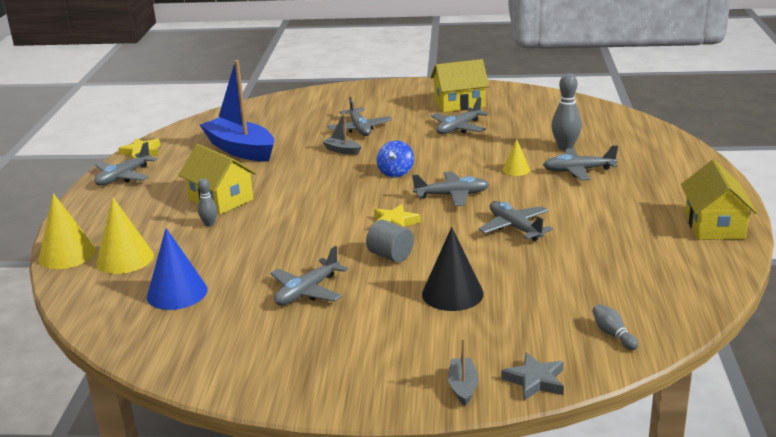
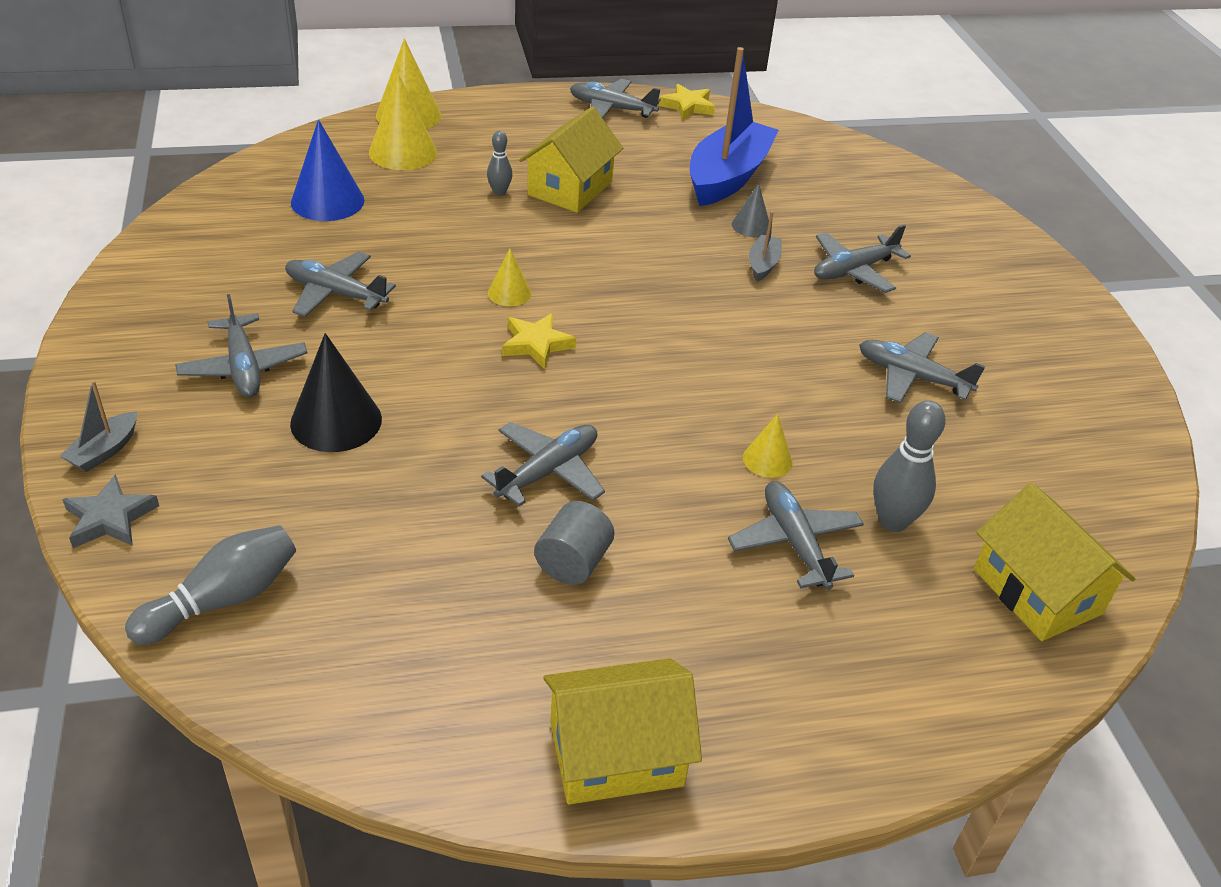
camera: 70 degrees right, 15 degrees up
grey cylinder [366,220,414,262] -> grey cylinder moved to [534,501,614,585]
blue spinning top [377,140,414,178] -> none
grey plane [412,171,489,206] -> grey plane moved to [175,294,307,397]
yellow house [430,59,489,112] -> yellow house moved to [974,483,1135,641]
grey boat [448,338,478,406] -> grey boat turned 135 degrees clockwise [60,380,137,472]
grey bowling pin [592,304,638,350] -> grey bowling pin [125,525,296,645], size x1.73
none -> yellow cone [488,249,531,306]
none -> grey cone [732,183,769,237]

